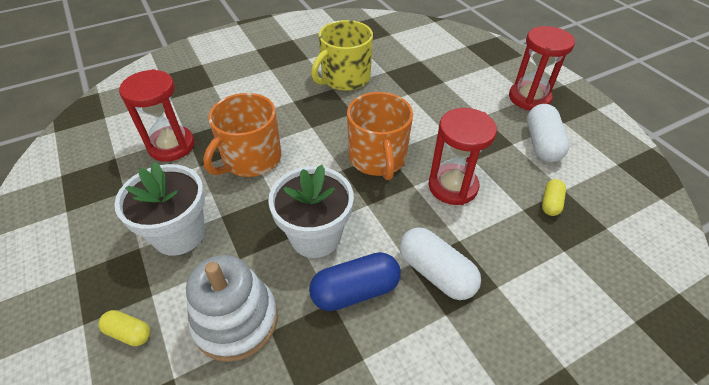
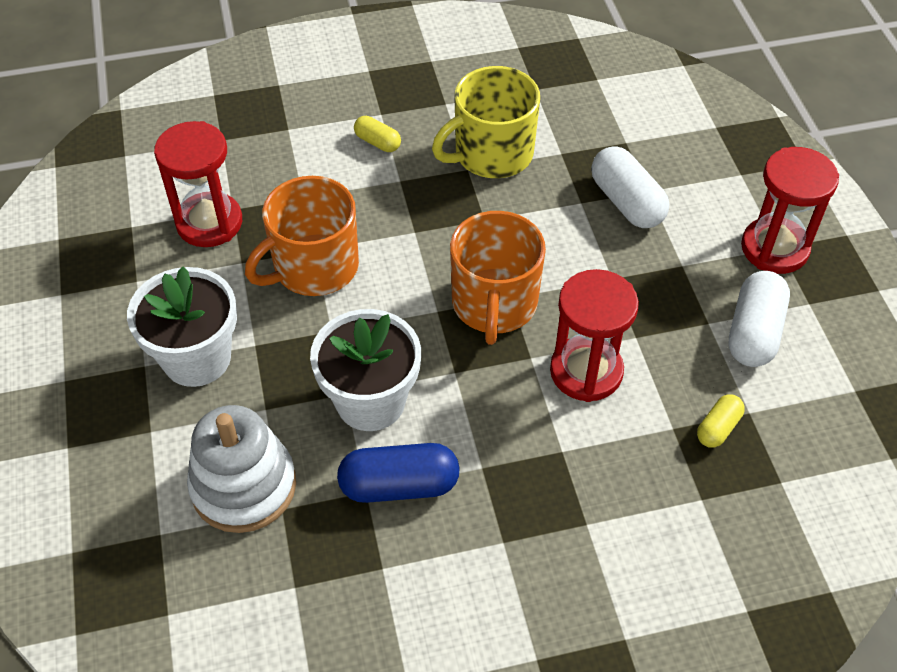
camera: 15 degrees right, 5 degrees up
yellow capsule [98,310,151,346] -> yellow capsule moved to [354,116,401,152]
white capsule [400,227,481,300] -> white capsule moved to [591,146,669,228]

